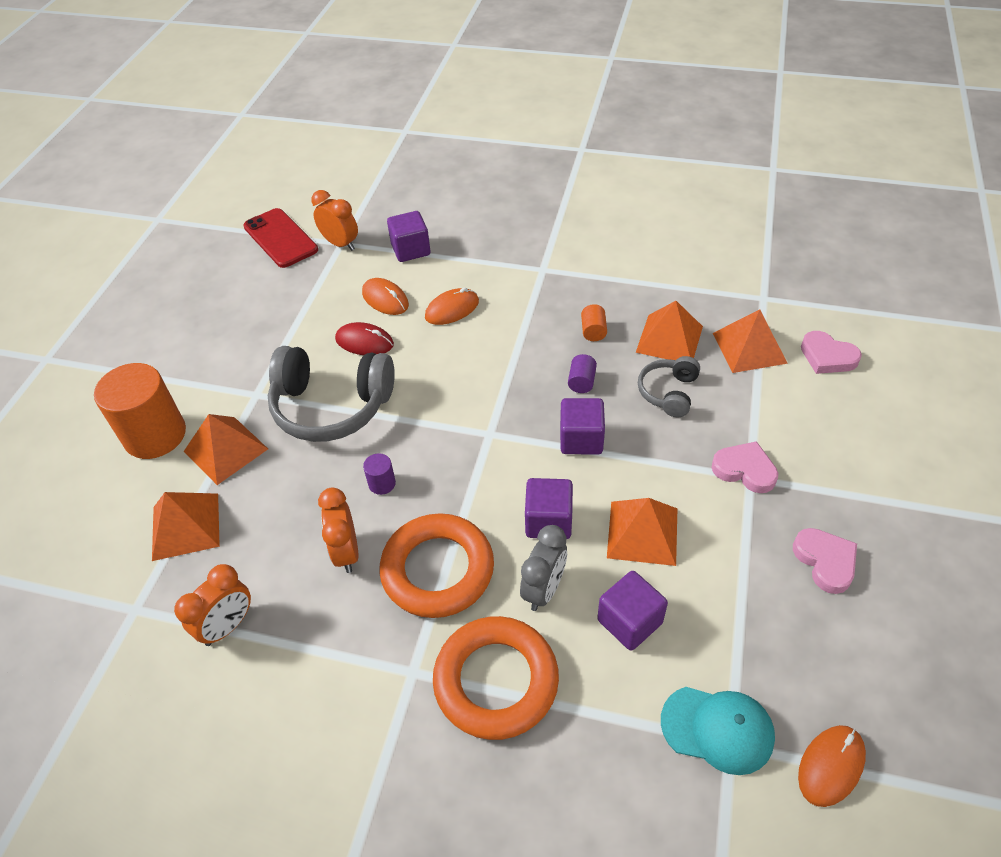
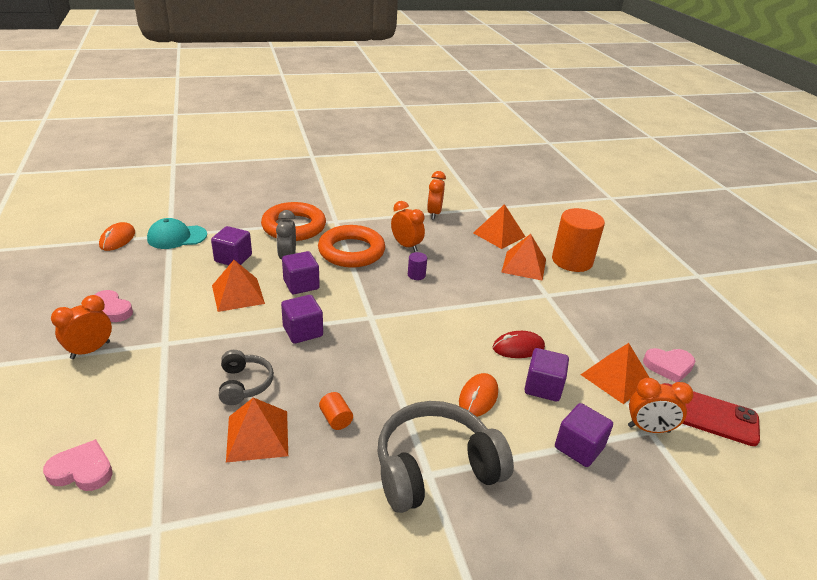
camera: 145 degrees right, 15 degrees down
grey headphones [268,346,395,442] -> grey headphones moved to [377,401,514,513]
orange mouse [362,278,409,315] -> purple cube [524,348,569,402]
purple cylinder [568,354,597,393] -> none
pink heart [711,441,778,493] -> pink heart moved to [643,348,695,382]
orange pyramid [713,309,788,373] -> orange pyramid moved to [581,343,650,404]
none -> orange clock [51,295,112,359]

